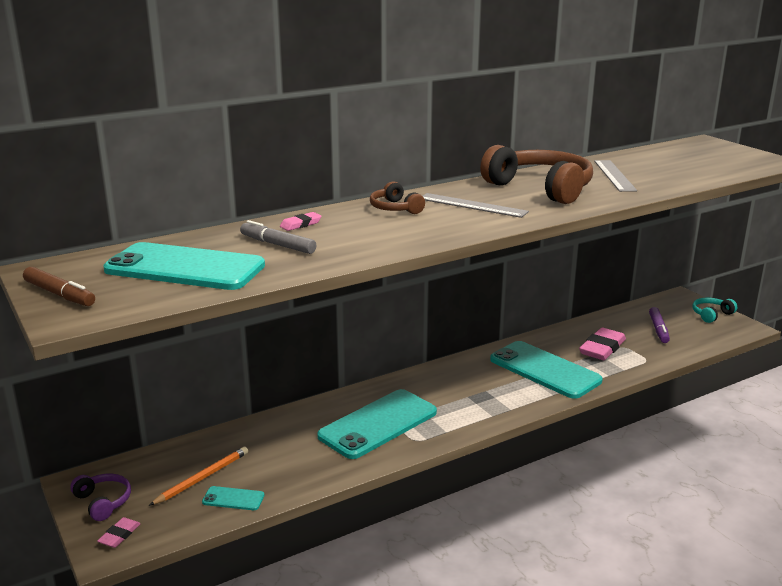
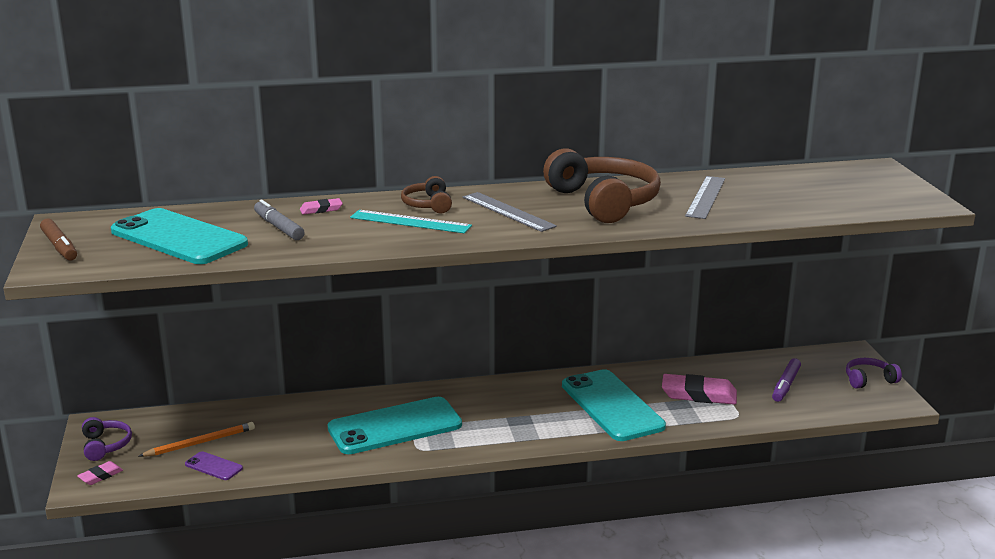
camera: 20 degrees right, 0 degrees up
turquoise phone [202,486,264,510] -> purple phone [185,451,243,480]
pink eraser [579,327,626,360] -> pink eraser turned 45 degrees clockwise [662,374,737,405]
turquoise headphones [693,298,737,323] -> purple headphones [846,358,902,389]
none -> turquoise ruler [350,210,472,233]

